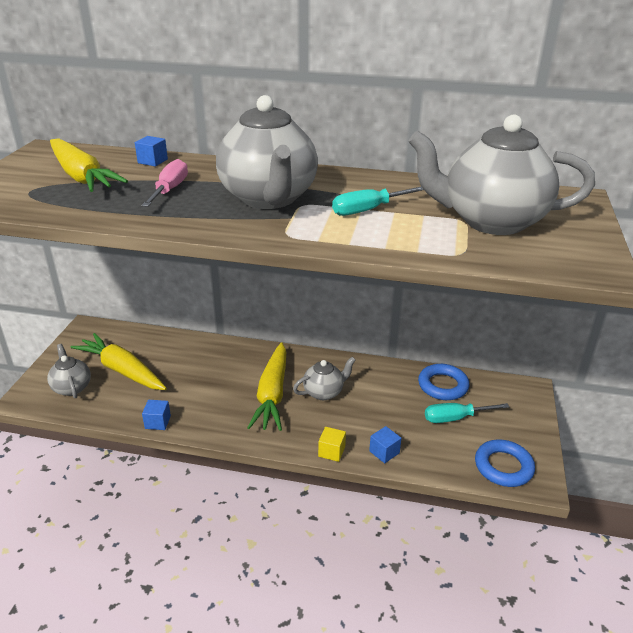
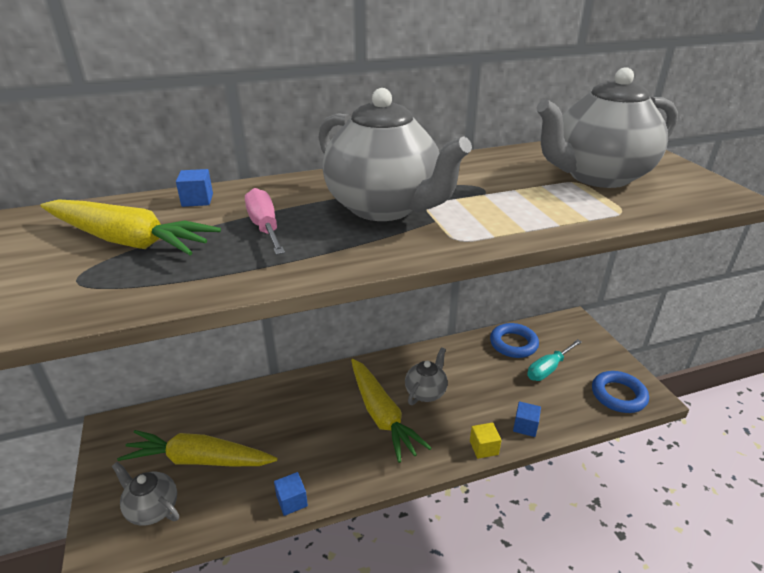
camera: 30 degrees left, 0 degrees up
turquoise screwdriver [332,187,424,216] -> none

